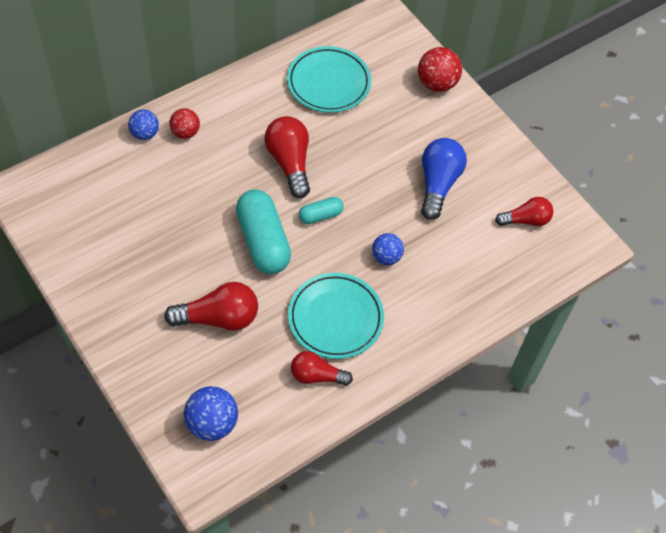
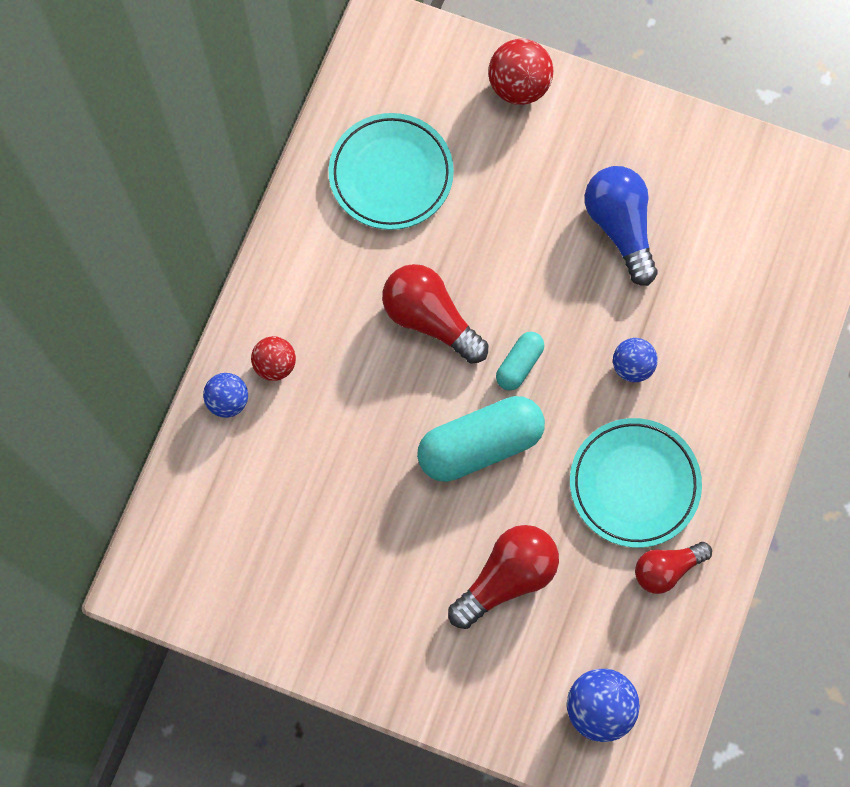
camera: 30 degrees left, 15 degrees up
turquoise capsule [236,189,291,274] -> turquoise capsule turned 60 degrees counterclockwise [417,396,545,482]
red light bulb [495,197,553,226] -> none

